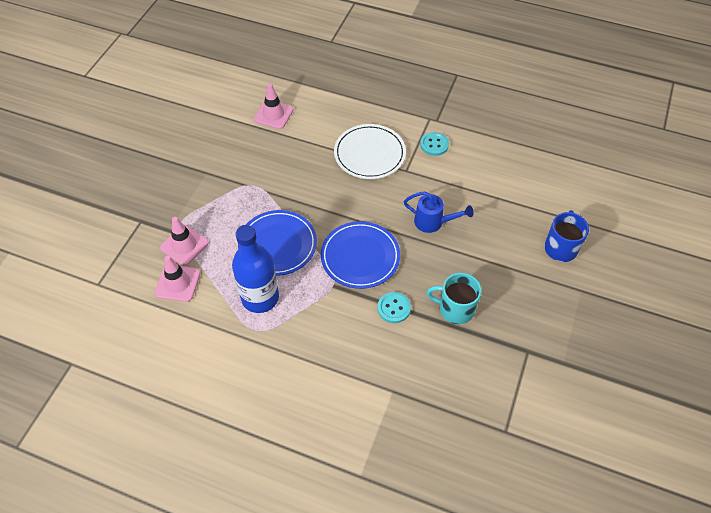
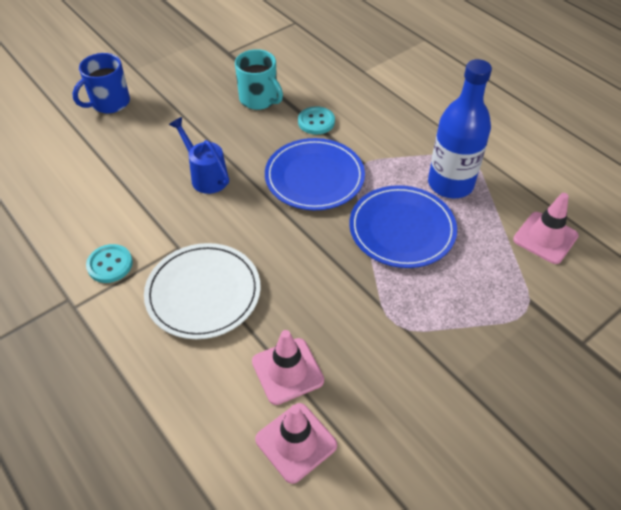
camera: 150 degrees left, 5 degrees down
pink traffic cone [160,217,209,265] -> pink traffic cone moved to [252,330,324,405]

